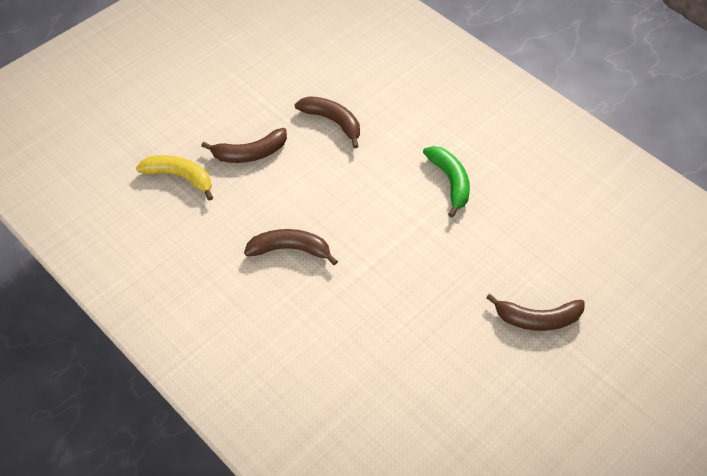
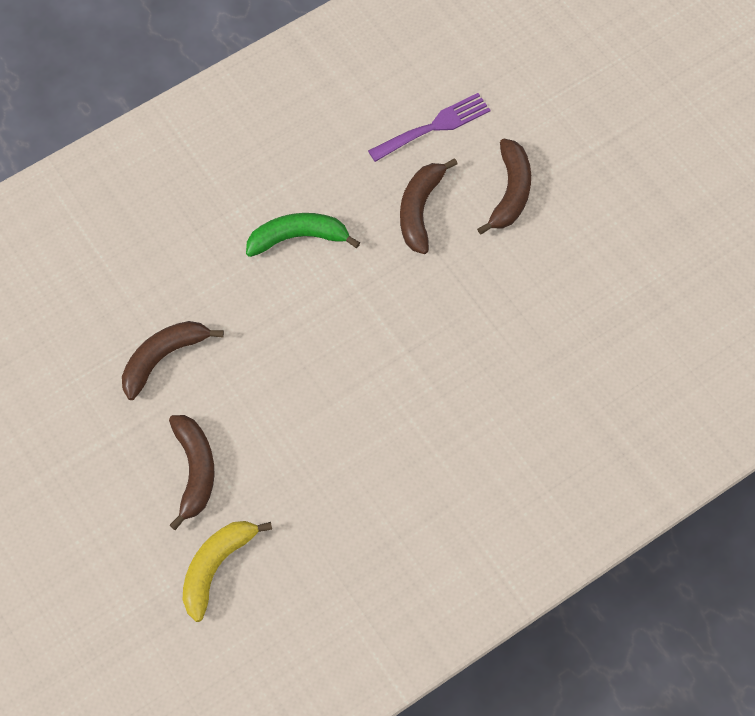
camera: 80 degrees left, 10 degrees up
brown banana [244,229,338,265] -> brown banana moved to [400,158,457,254]
none -> purple fork [368,93,491,162]

